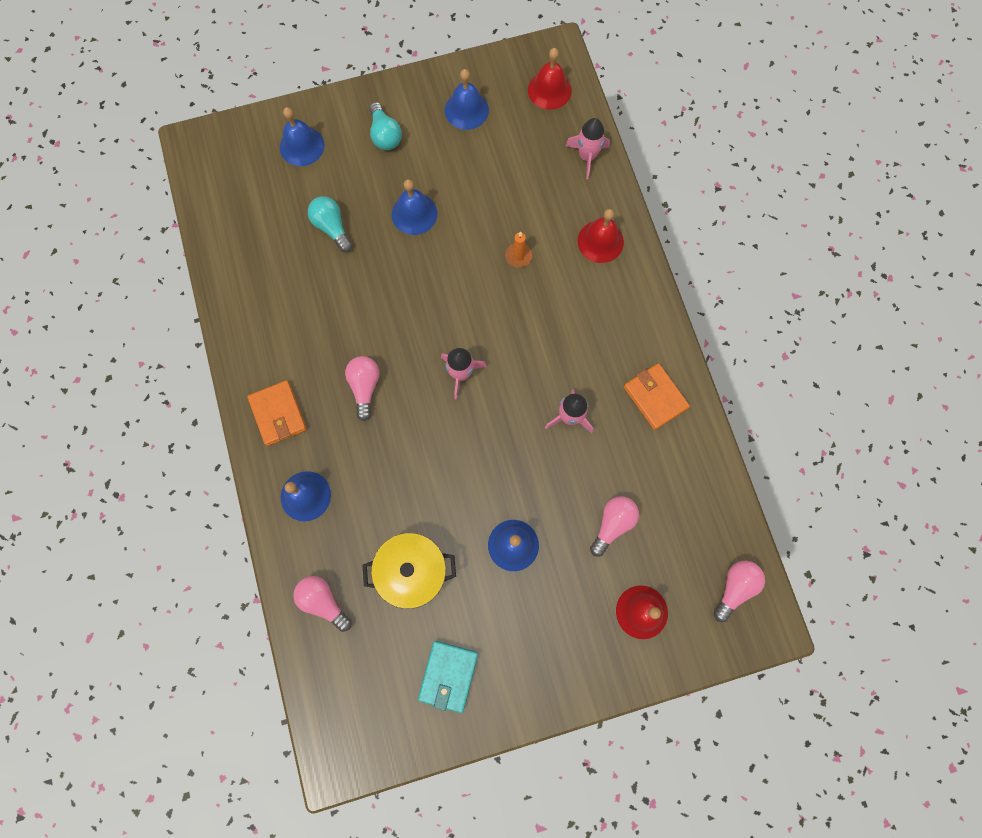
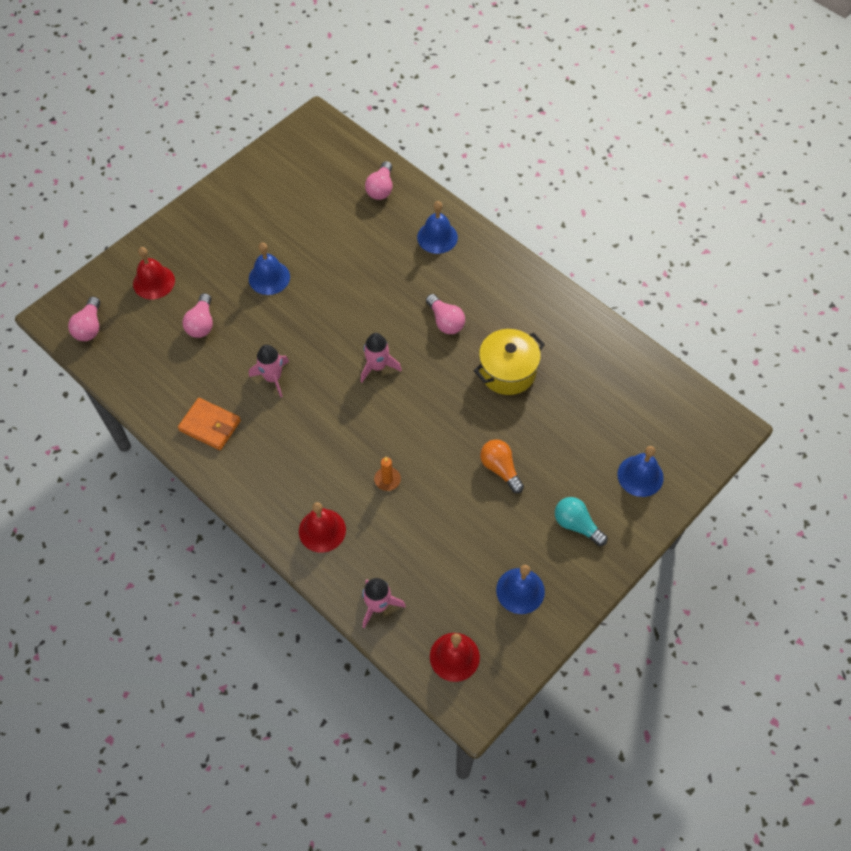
camera: 150 degrees right, 15 degrees down
orange wallet [247,380,307,446] -> none
pink light bulb [293,576,352,632] -> pink light bulb turned 90 degrees clockwise [365,161,392,200]
turquoise light bulb [308,196,352,252] -> none
yellow pot [363,533,456,609] -> yellow pot moved to [474,329,545,395]
blue bell [392,179,437,235] -> orange light bulb [480,439,524,493]
turquoise wallet [418,641,478,713] -> none

